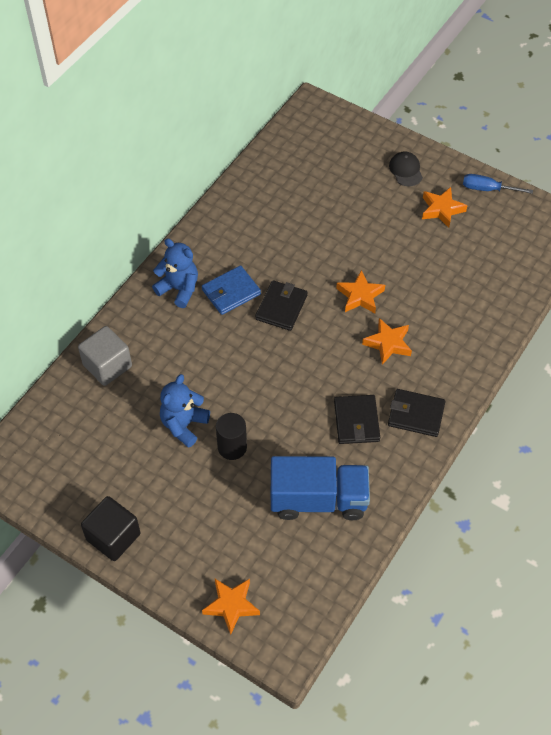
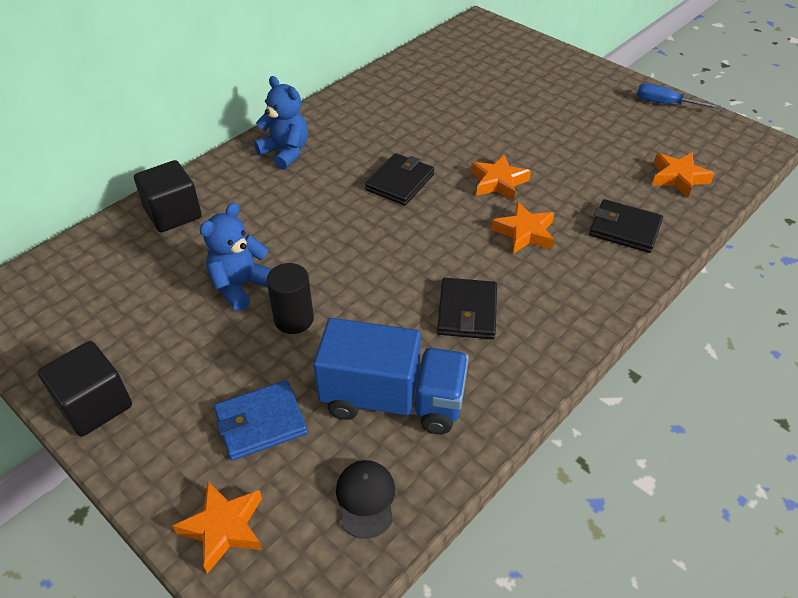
camera: 10 degrees right, 10 degrees down
grey cube [78,326,132,386] -> black cube [134,160,202,232]
blue wallet [202,265,261,315] -> blue wallet moved to [214,380,307,461]
black wallet [388,389,446,437] -> black wallet moved to [589,199,663,253]
black cap [389,152,423,186] -> black cap moved to [336,460,395,539]
orange star [422,187,468,228] -> orange star moved to [652,153,715,198]

